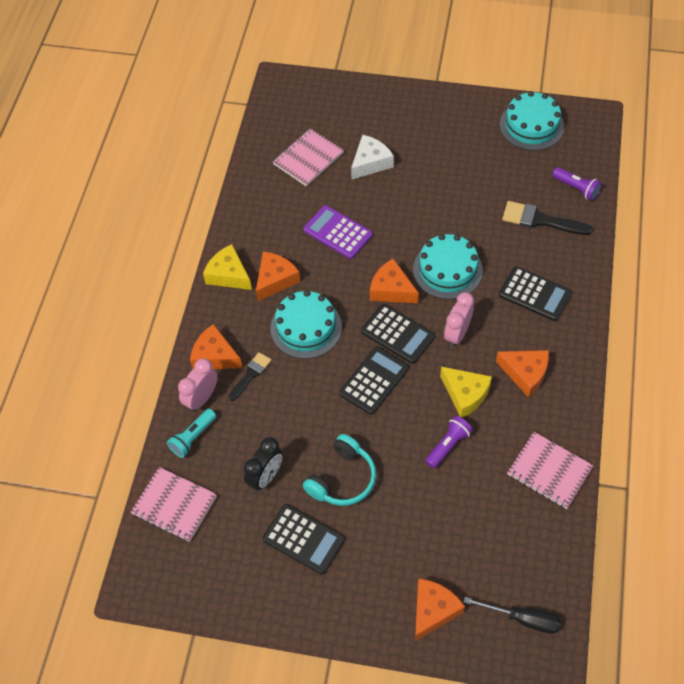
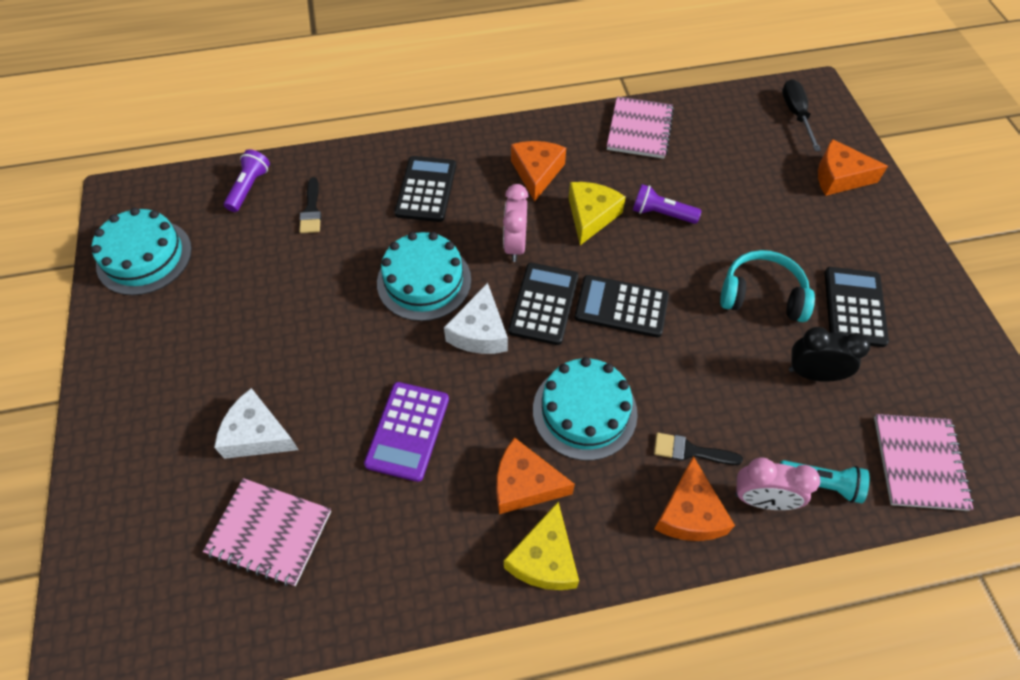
camera: 115 degrees left, 0 degrees up
orange cheese [370,259,419,303] -> white cheese [444,283,508,354]
pink clock [444,292,474,347] -> pink clock turned 90 degrees clockwise [503,184,528,262]
black brush [502,201,593,235] -> black brush [299,177,321,233], size x0.62

